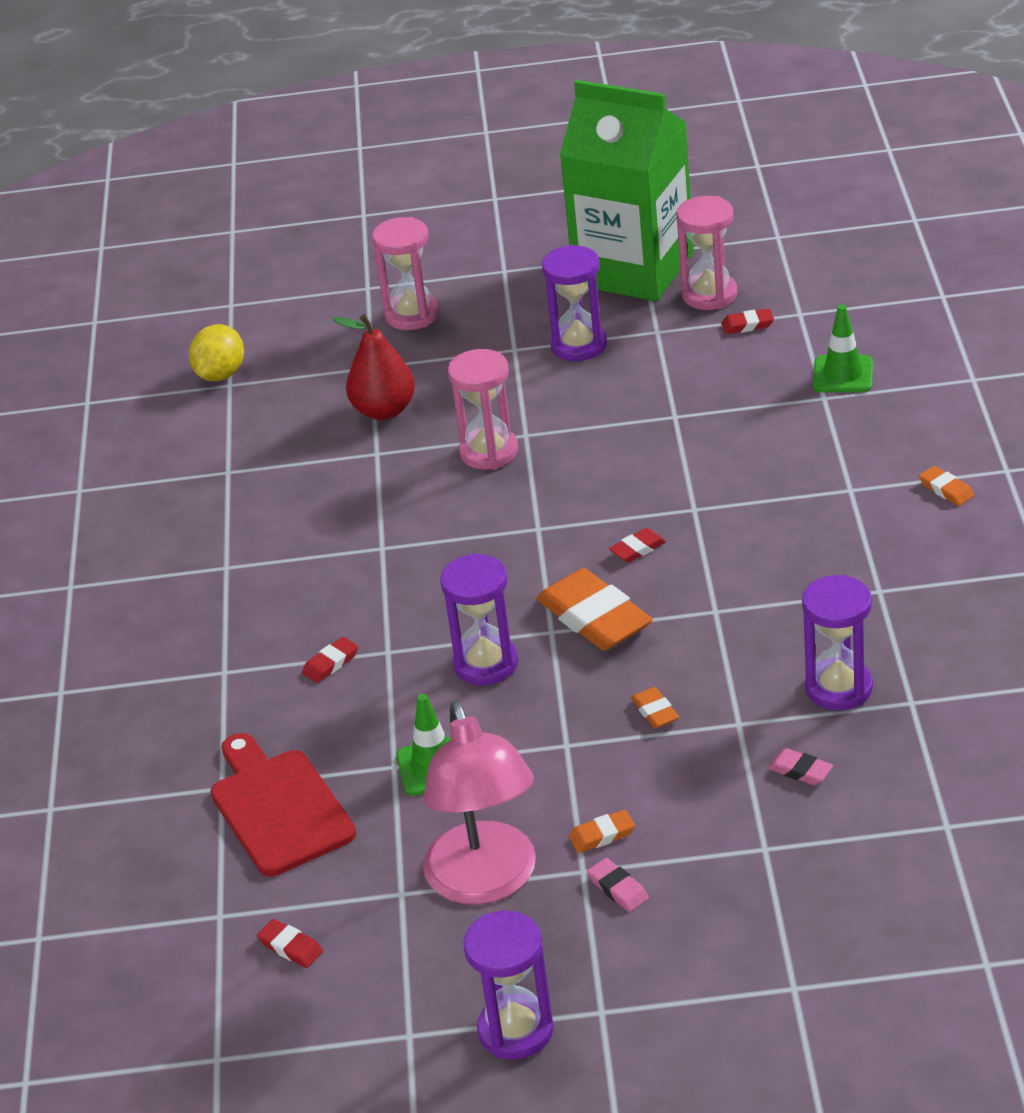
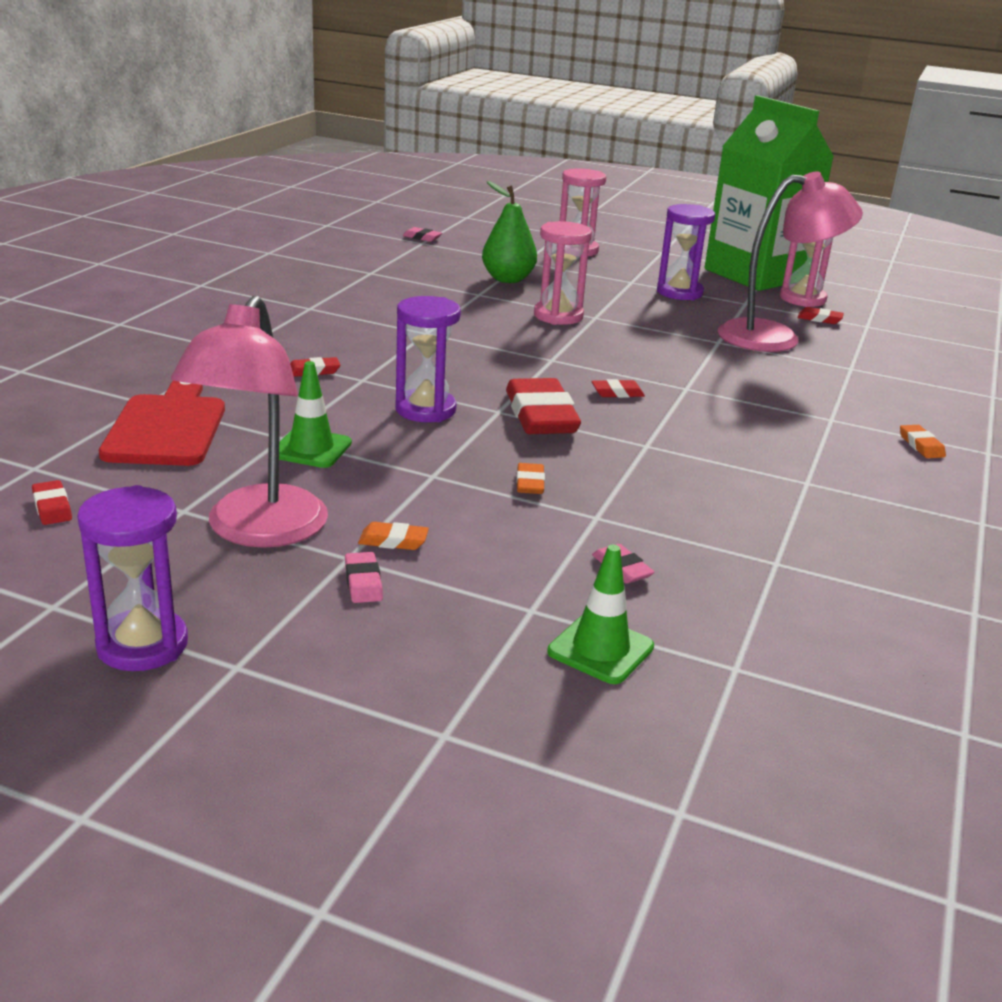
camera: 20 degrees right, 10 degrees down
yellow lemon [189,324,244,381] -> pink eraser [403,227,442,242]
red pear [333,314,415,420] -> green pear [482,181,537,283]
orange eraser [536,568,653,651] -> red eraser [506,378,581,434]
purple hourglass [802,575,873,710] -> none
green traffic cone [813,305,873,392] -> green traffic cone moved to [547,545,654,684]
none -> pink lamp [718,171,863,352]

